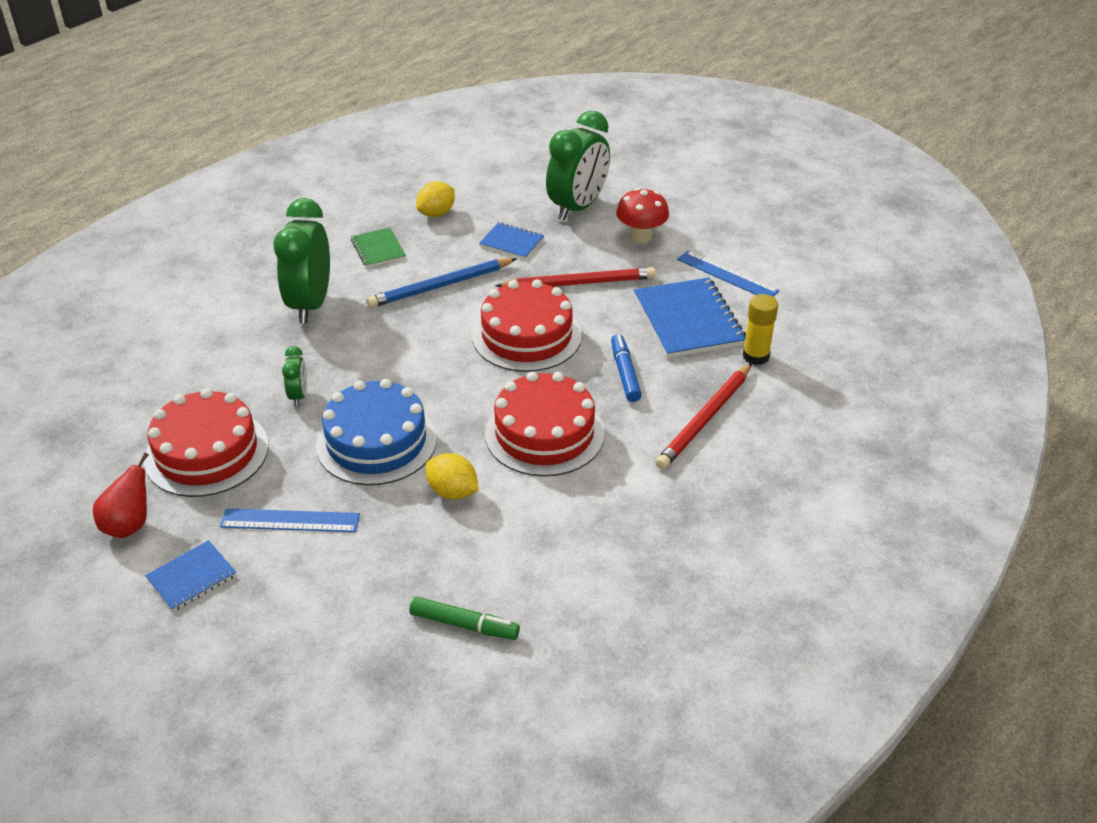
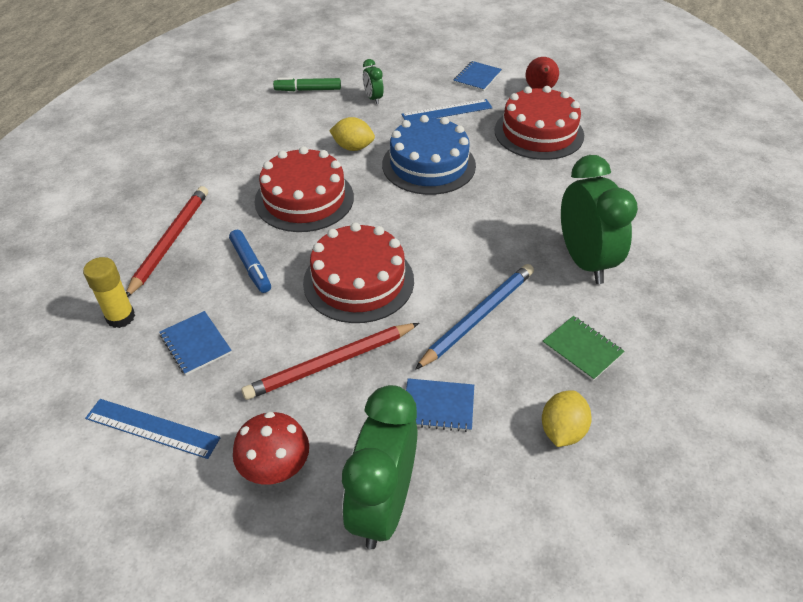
camera: 160 degrees right, 5 degrees up
green clock [282,346,307,406] -> green clock moved to [363,59,384,104]
blue notebook [634,277,746,358] -> blue notebook [159,311,232,375], size x0.54

